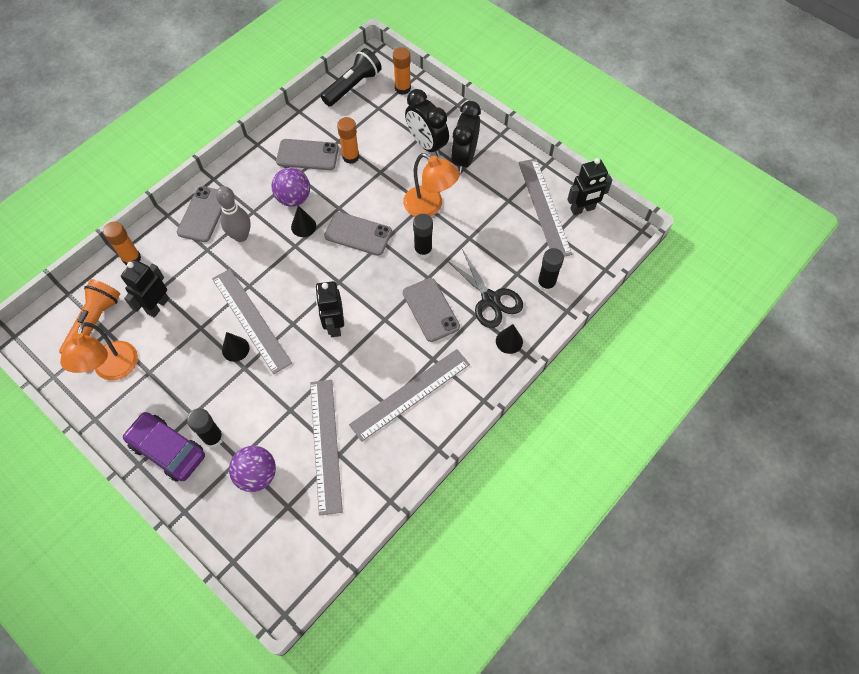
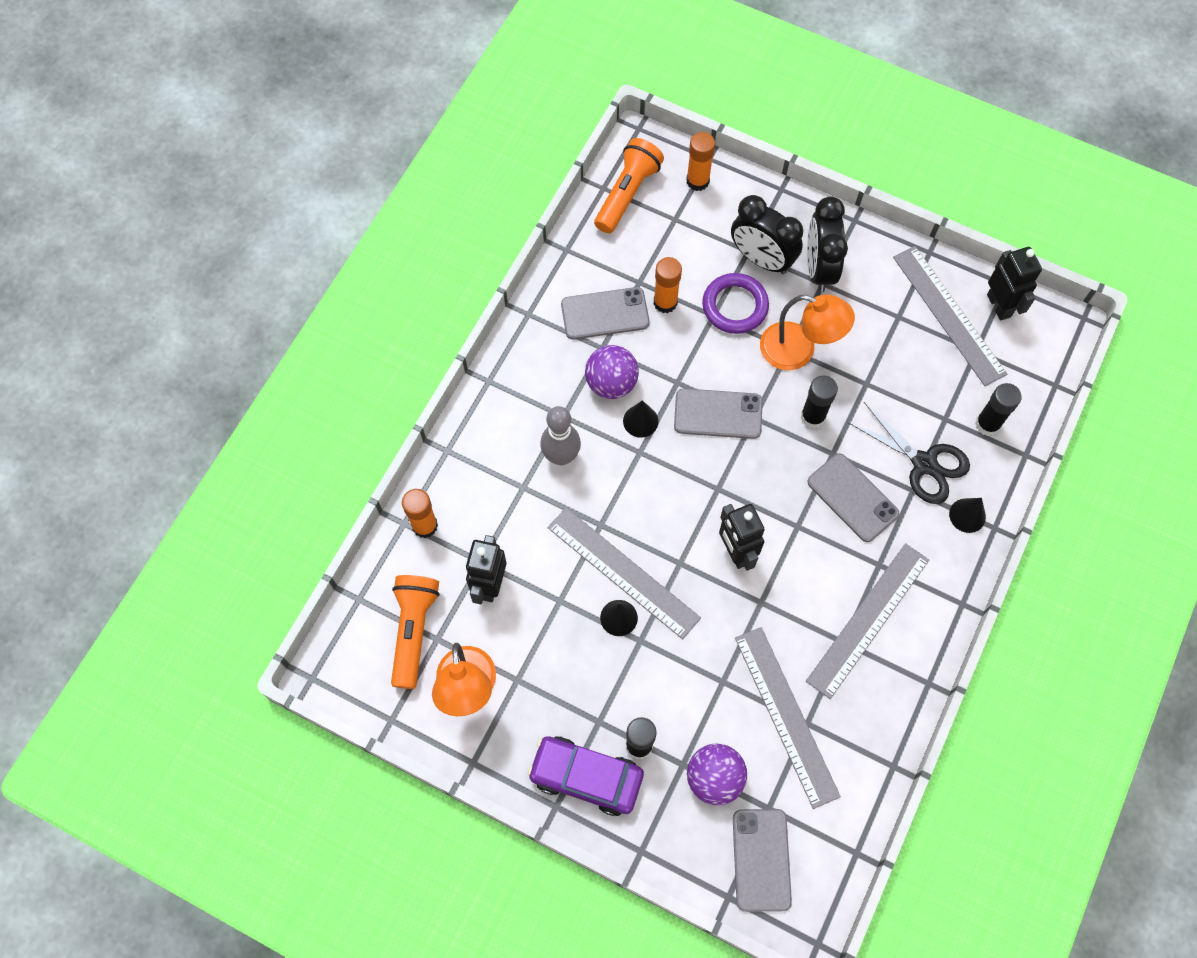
camera: 15 degrees left, 5 degrees up
grey phone [177,186,222,242] -> grey phone moved to [733,809,792,912]
black flashlight [321,48,382,107] -> orange flashlight [594,138,664,233]
black robot [567,158,612,215] -> black robot turned 75 degrees counterclockwise [987,247,1042,321]
none -> purple ring [702,273,769,334]

